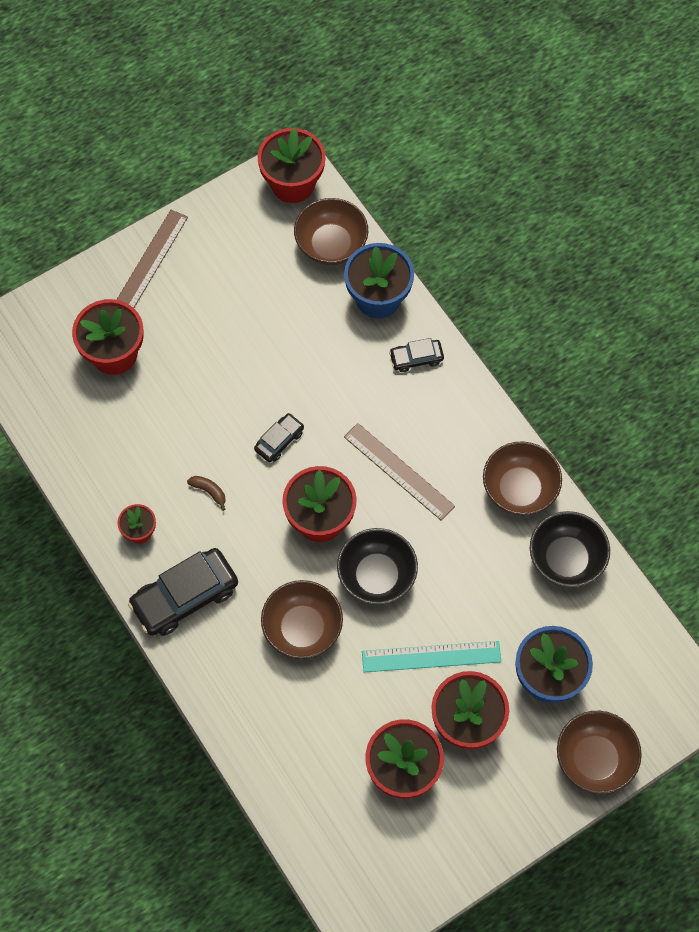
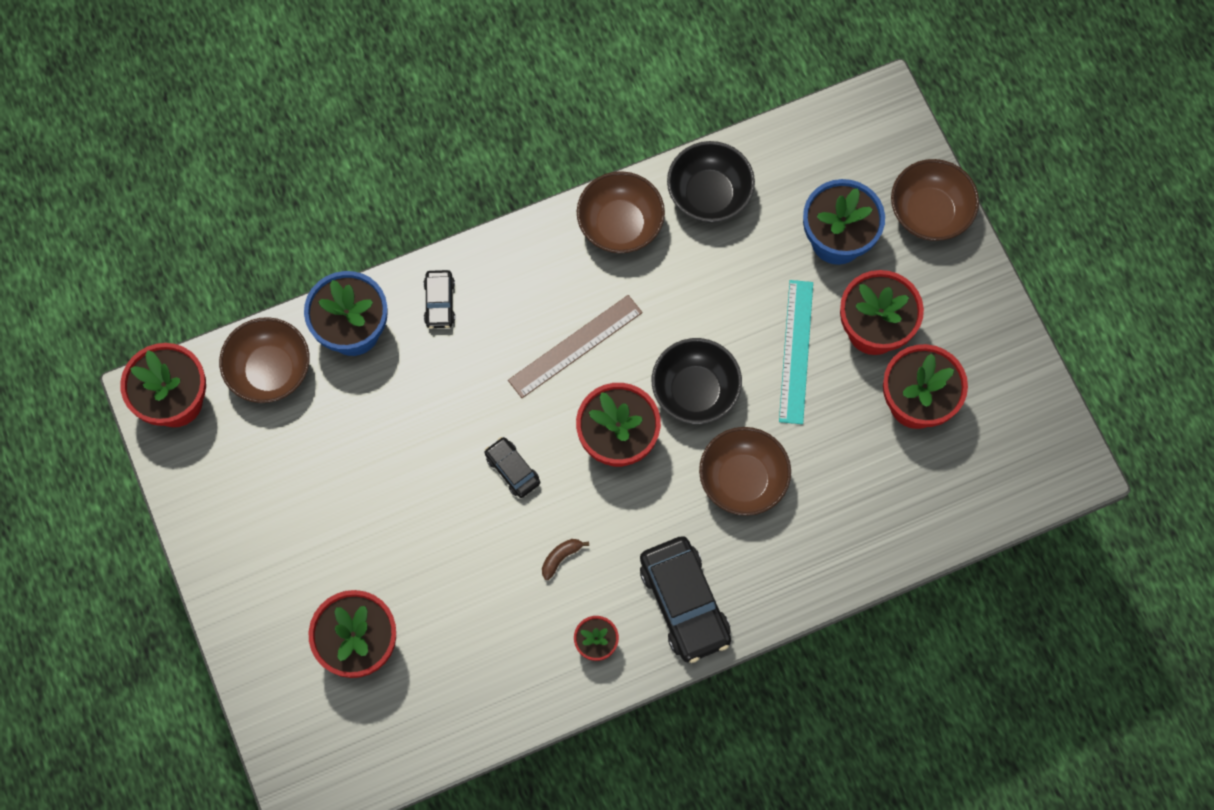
camera: 80 degrees left, 5 degrees up
brown ruler [116,210,188,308] -> none

